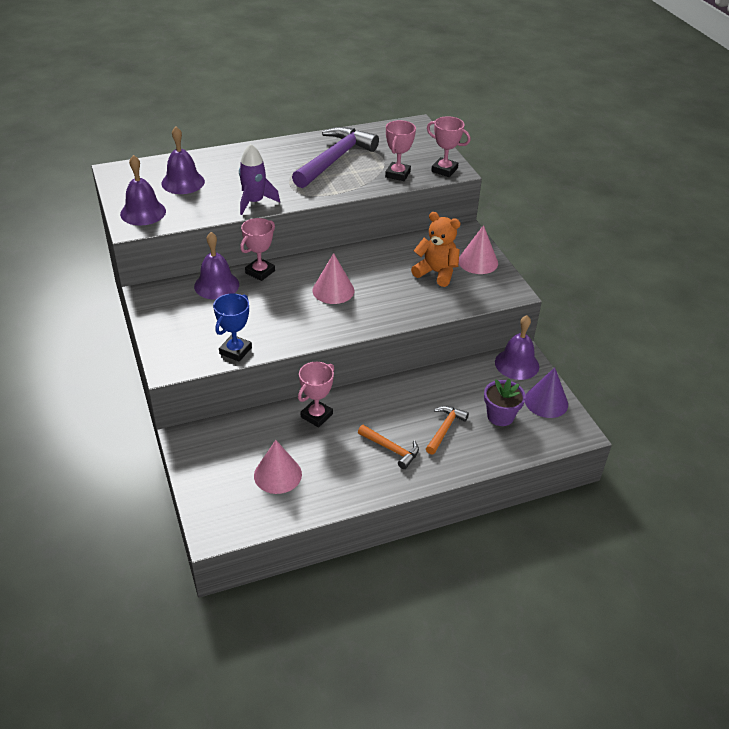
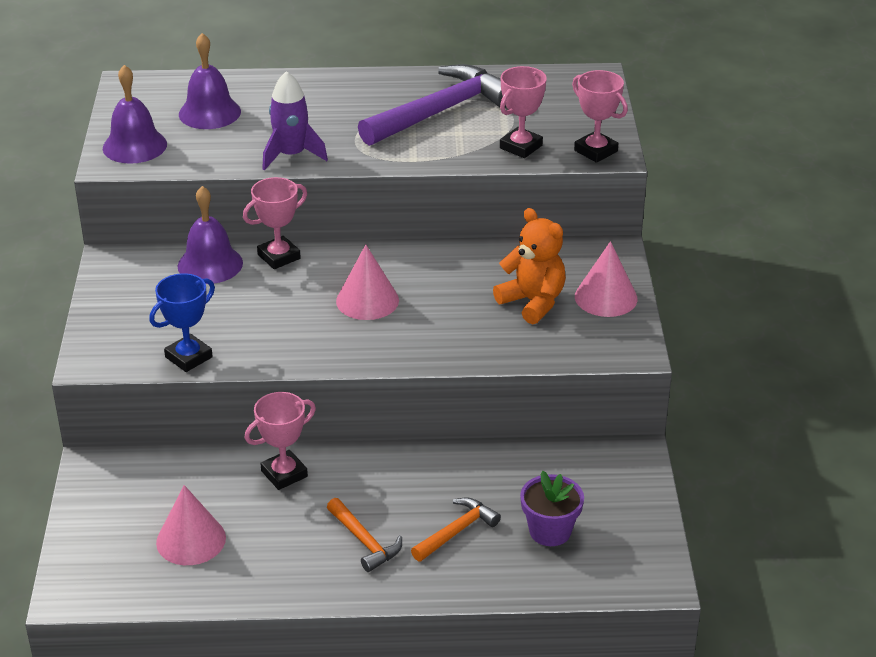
camera: 20 degrees right, 5 degrees down
purple bell [495,315,539,380] -> none
purple cone [525,368,568,418] -> none

